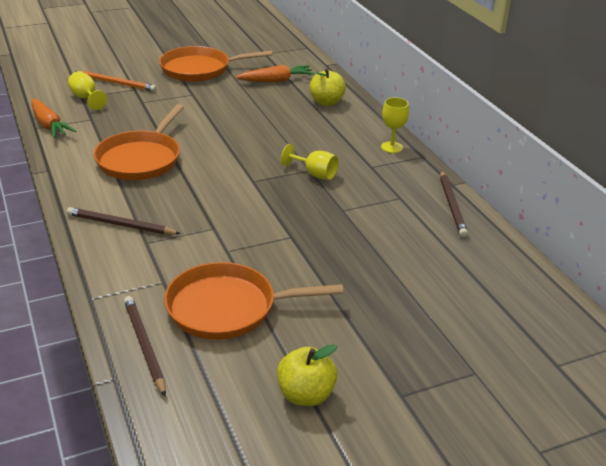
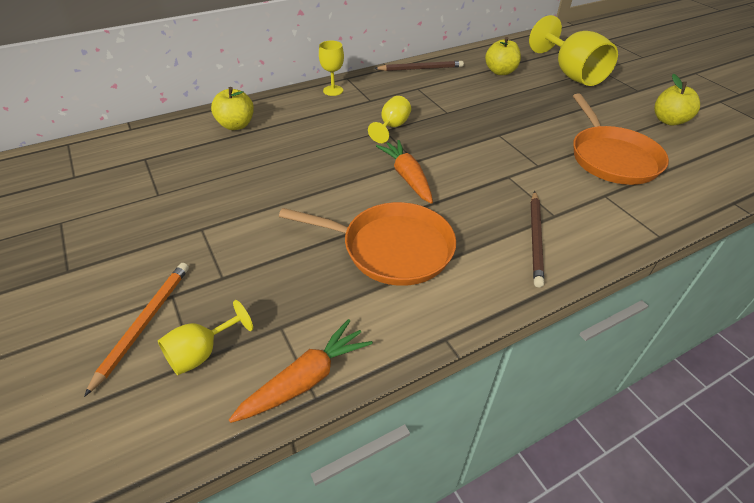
camera: 95 degrees left, 10 degrees up
brown pencil [124,296,166,397] -> none
orange pan [159,46,273,82] -> none
orange carrot [236,65,315,82] -> orange carrot moved to [376,140,433,204]
none -> yellow apple [485,37,521,75]
none -> yellow goblet [529,15,618,86]

